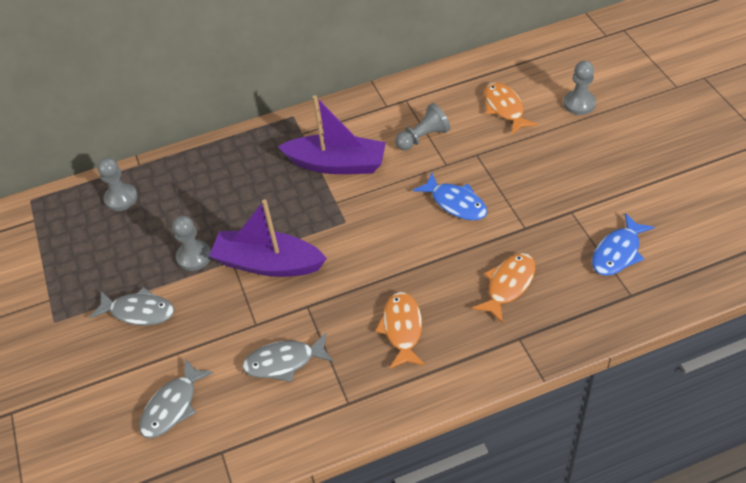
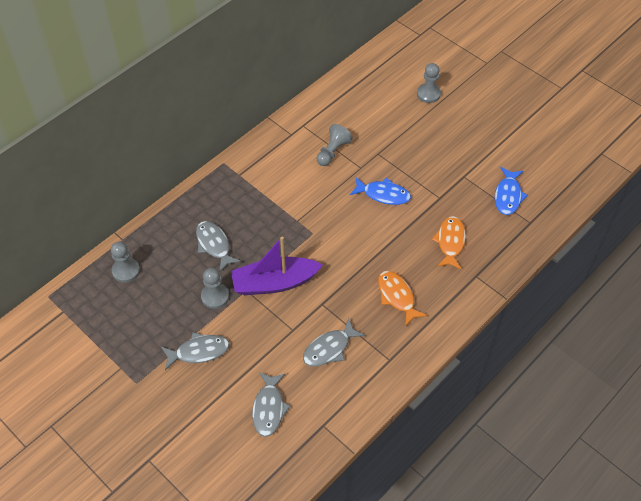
camera: 30 degrees left, 5 degrees up
purple boat [278,95,386,174] -> none
orange fish [484,82,537,135] -> none
none -> grey fish [196,221,241,273]

